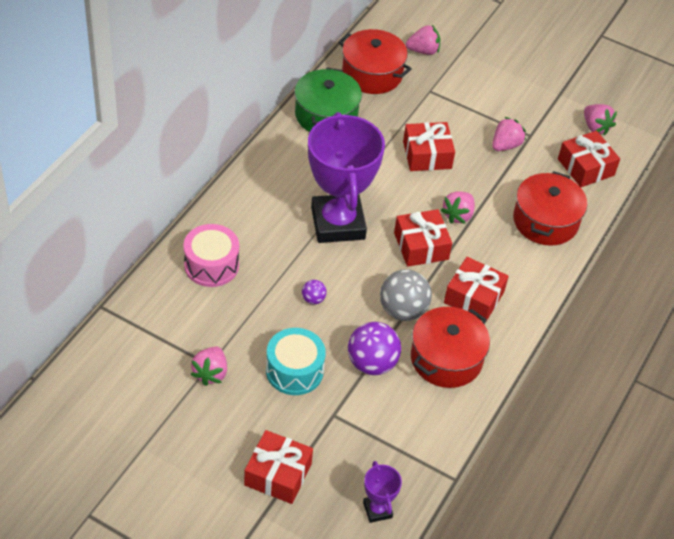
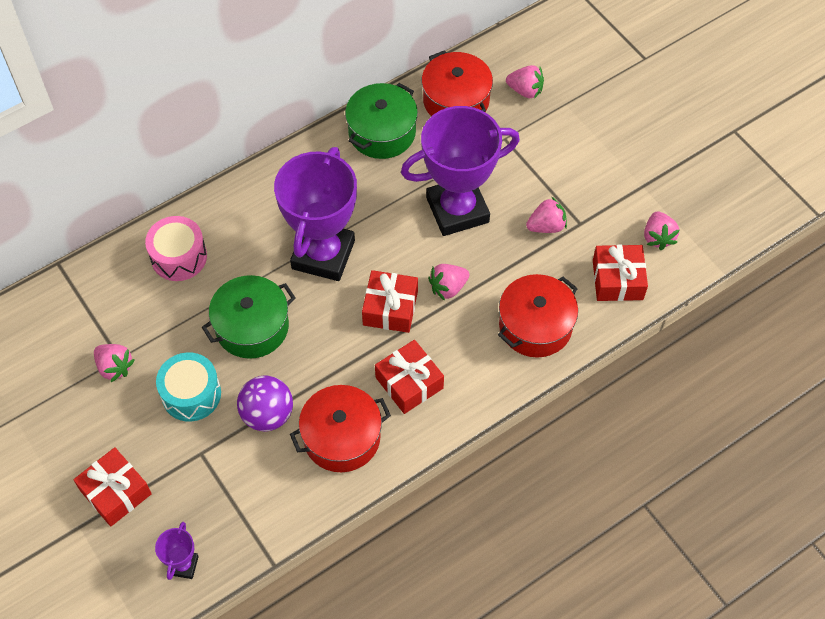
camera: 30 degrees right, 10 degrees up
pink strawberry [190,347,227,386] -> pink strawberry turned 90 degrees counterclockwise [94,344,135,382]
purple ball [302,280,326,304] -> green pot [202,275,295,359]
grey ball [380,269,432,321] -> none
red gift [403,122,455,171] -> purple trophy [401,106,520,236]

